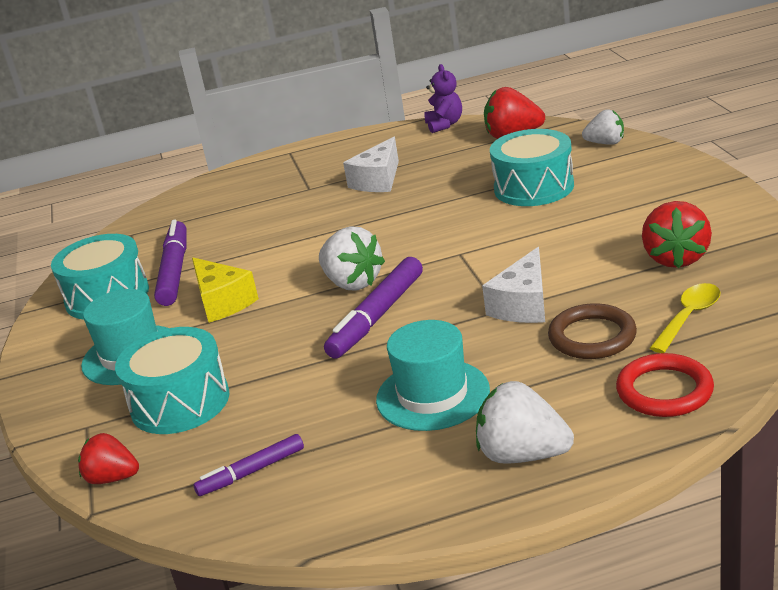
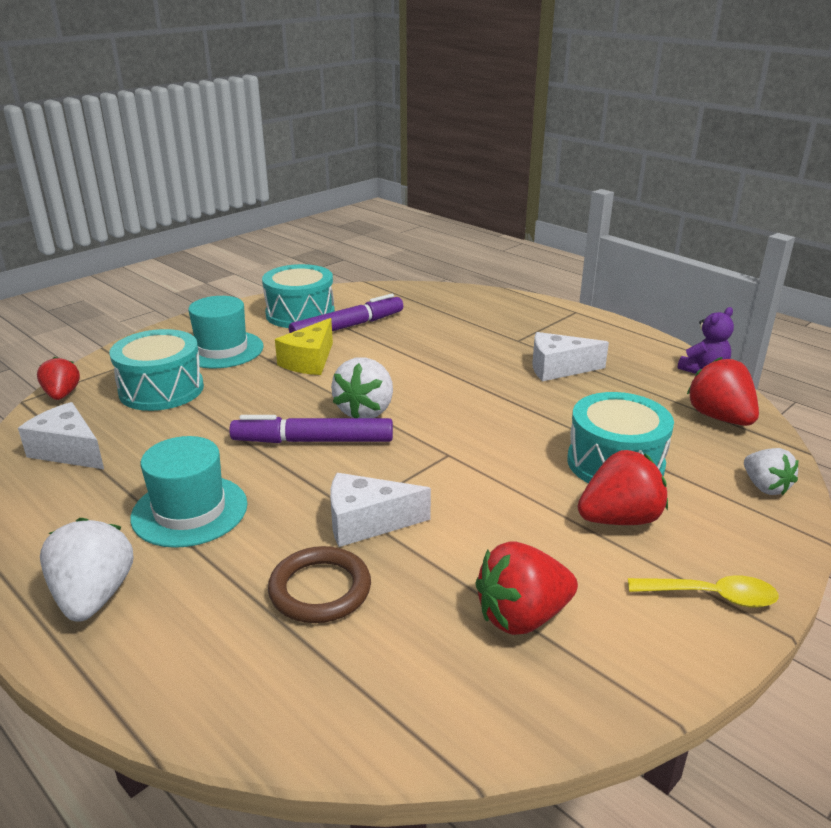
camera: 55 degrees right, 0 degrees up
purple marker [193,434,304,496] -> white cheese [18,402,104,469]
red ring [616,353,714,417] -> none
yellow spoon [650,283,721,353] -> yellow spoon moved to [628,575,779,608]
none -> red strawberry [578,450,668,525]

